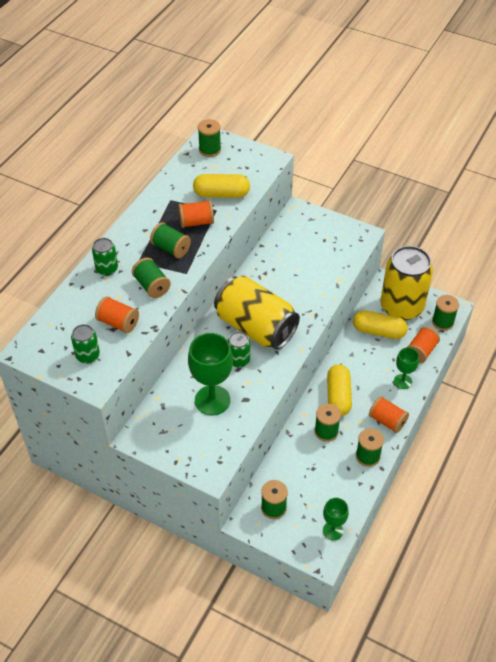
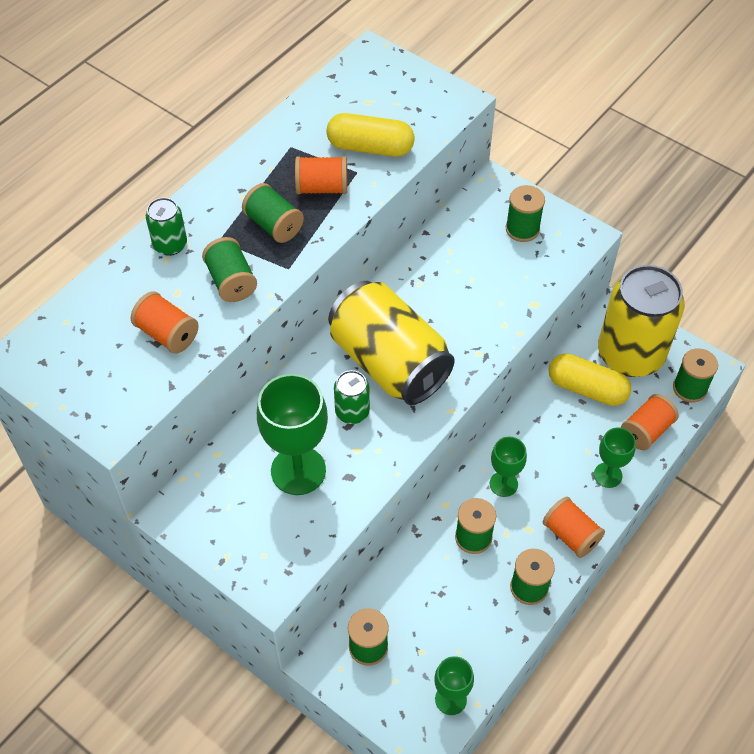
camera: 10 degrees right, 5 degrees up
green can [71,324,100,364] -> none
green spool [198,119,221,157] -> green spool moved to [506,185,545,242]
yellow capsule [327,364,352,416] -> green goblet [490,436,527,497]

